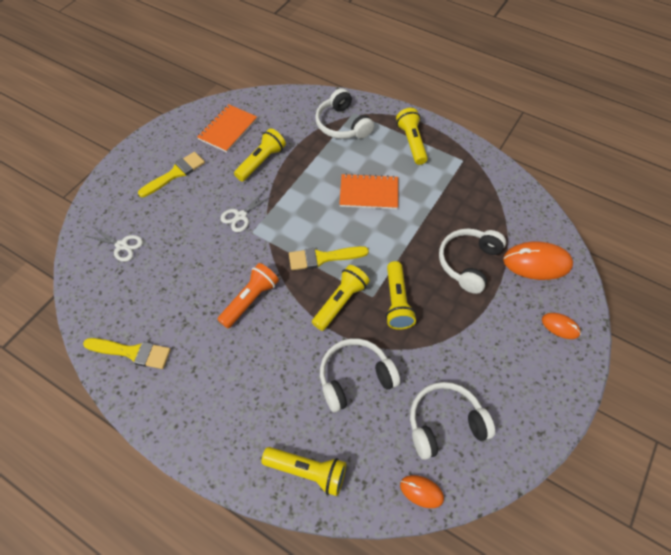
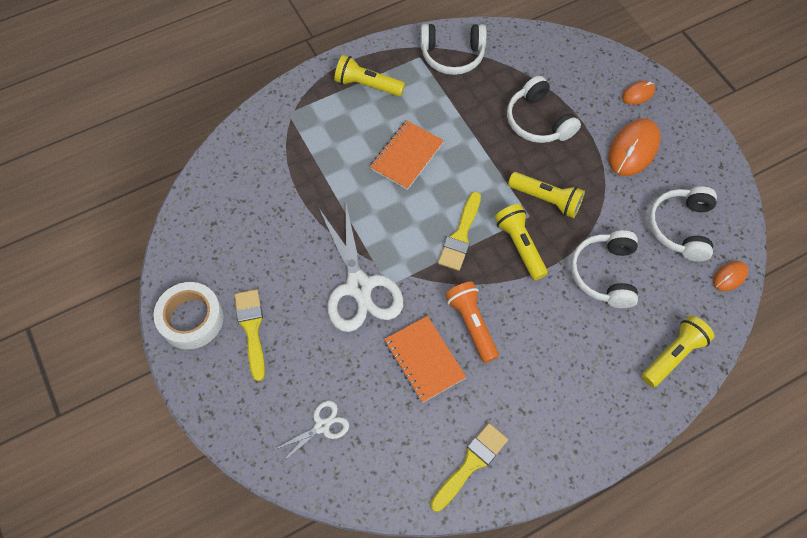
camera: 60 degrees left, 5 degrees up
orange notebook [197,104,257,152] -> orange notebook moved to [384,316,466,403]
white scissors [220,190,273,232] -> white scissors [319,200,403,332], size x2.02
yellow flashlight [234,128,286,181] -> none
white headphones [315,88,374,139] -> white headphones moved to [421,24,487,75]
orange mouse [503,242,573,280] -> orange mouse moved to [608,119,661,176]
none -> white tape [153,282,224,349]

